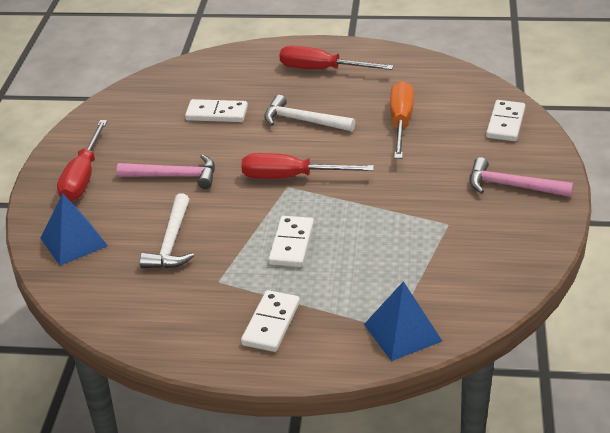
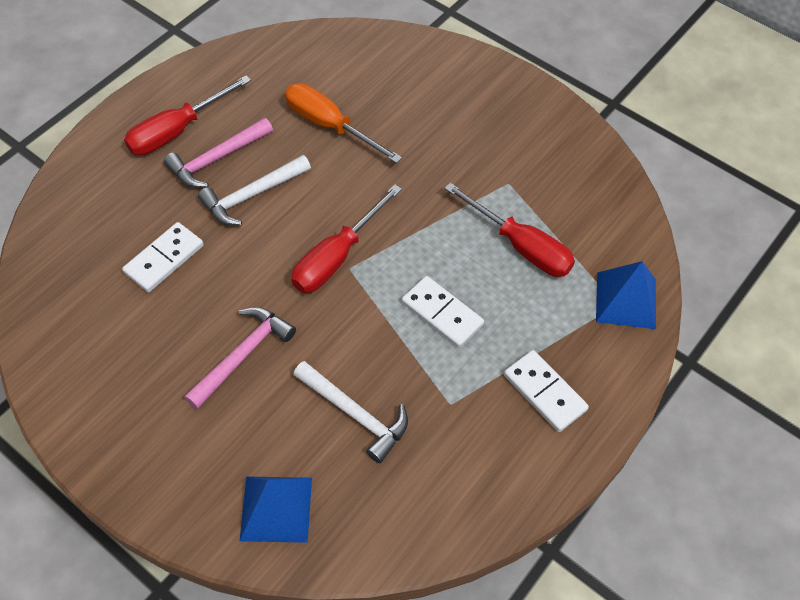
camera: 60 degrees left, 20 degrees up
red screwdriver [57,120,107,201] -> red screwdriver moved to [444,183,575,277]
pink hammer [470,157,573,197] -> pink hammer moved to [164,118,273,188]
white domino [486,100,525,141] -> none

